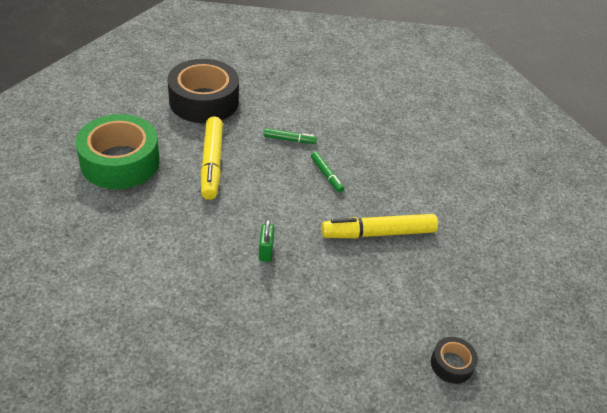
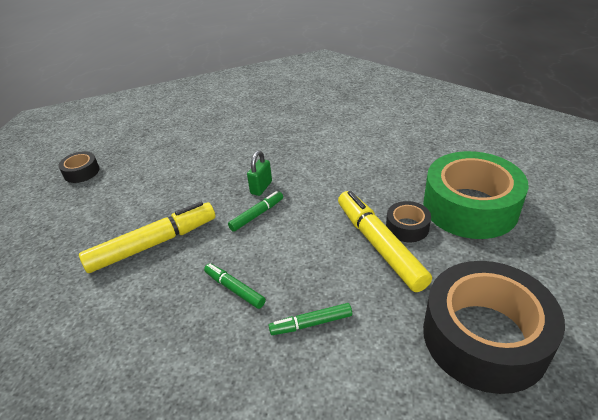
camera: 165 degrees right, 5 degrees down
green padlock [259,219,274,262] -> green padlock turned 45 degrees clockwise [247,151,272,196]
none -> green marker [228,191,283,232]
none -> black tape [386,201,431,242]

